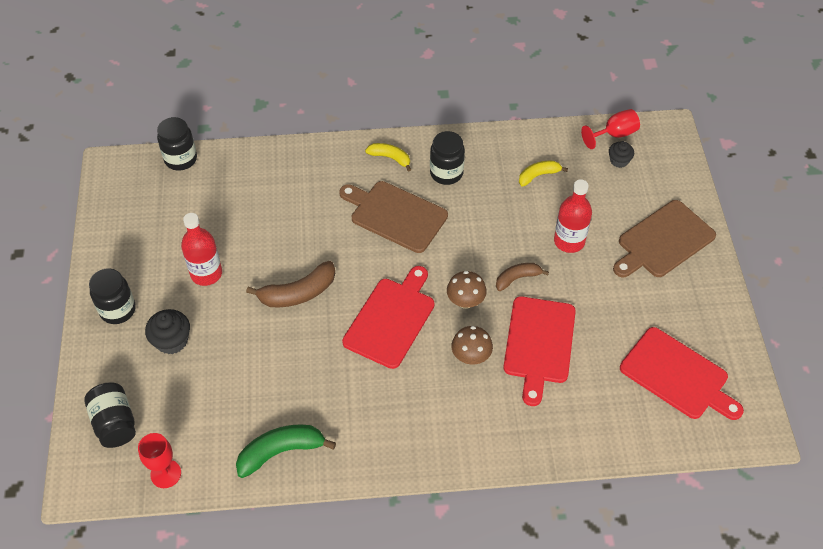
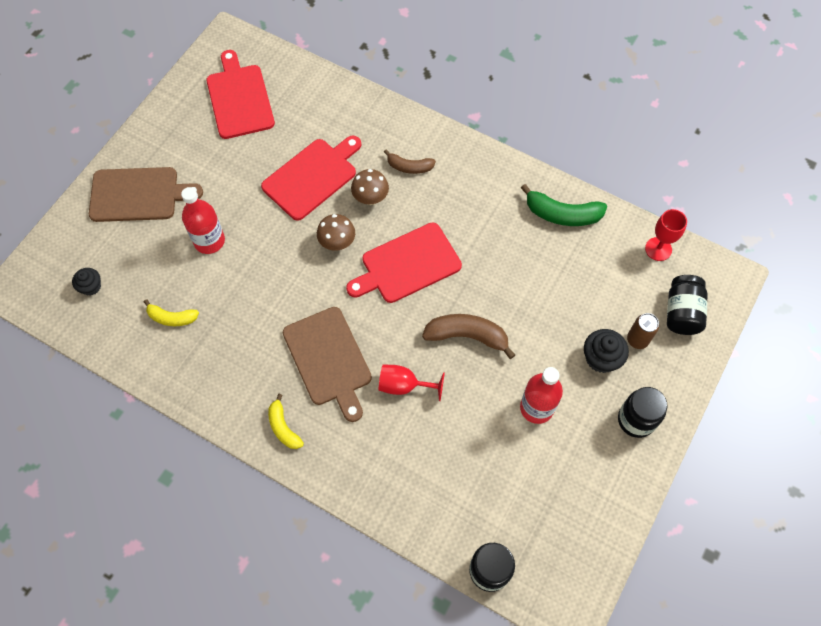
camera: 145 degrees left, 10 degrees up
black jar [430,131,465,185] -> none
brown banana [496,263,549,291] -> brown banana moved to [384,149,436,174]
red goblet [581,109,640,149] -> red goblet moved to [379,365,445,401]
none -> brown can [627,313,659,349]

